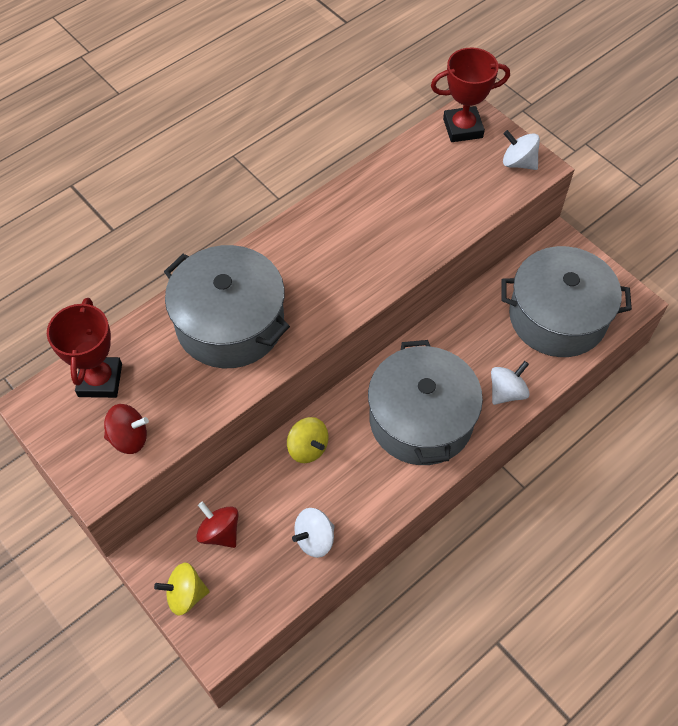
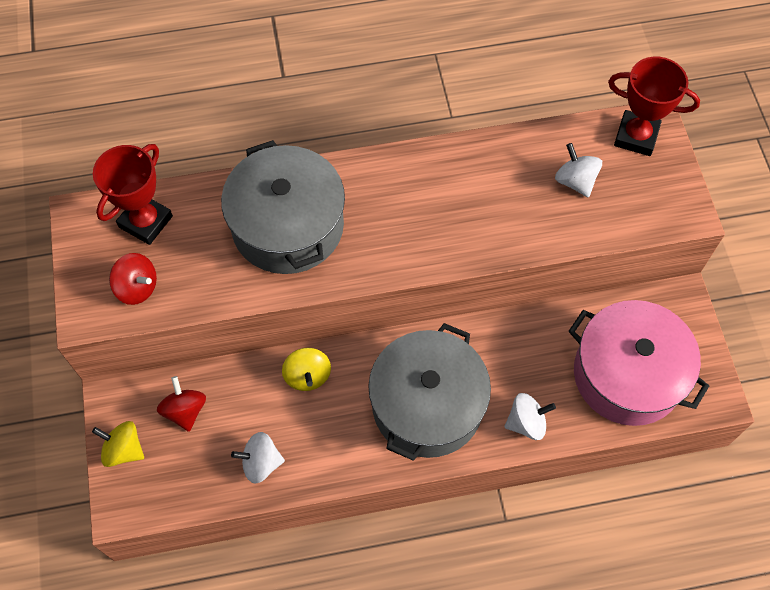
camera: 30 degrees right, 5 degrees up
grey pot [501,246,632,357] -> pink pot [569,300,709,426]
white spinning top [503,130,540,170] -> white spinning top moved to [555,143,602,198]

